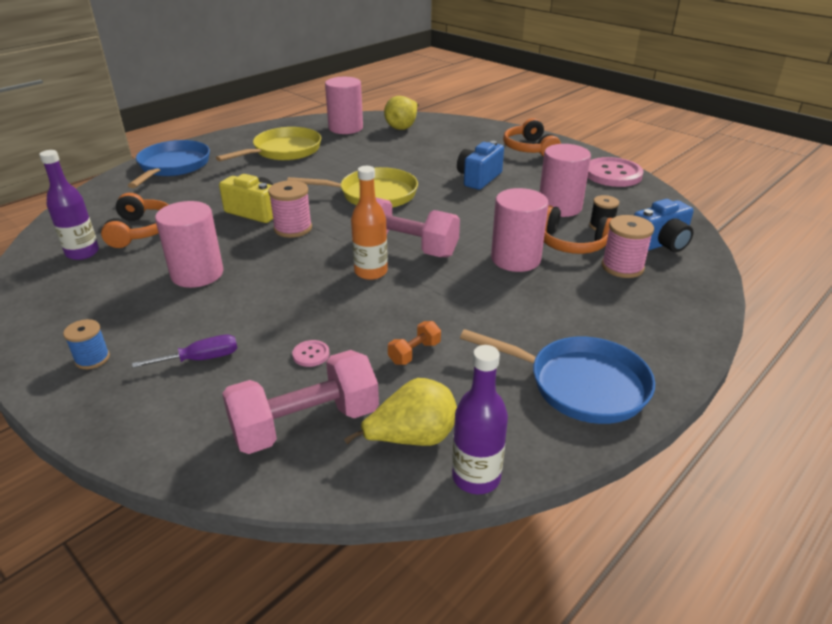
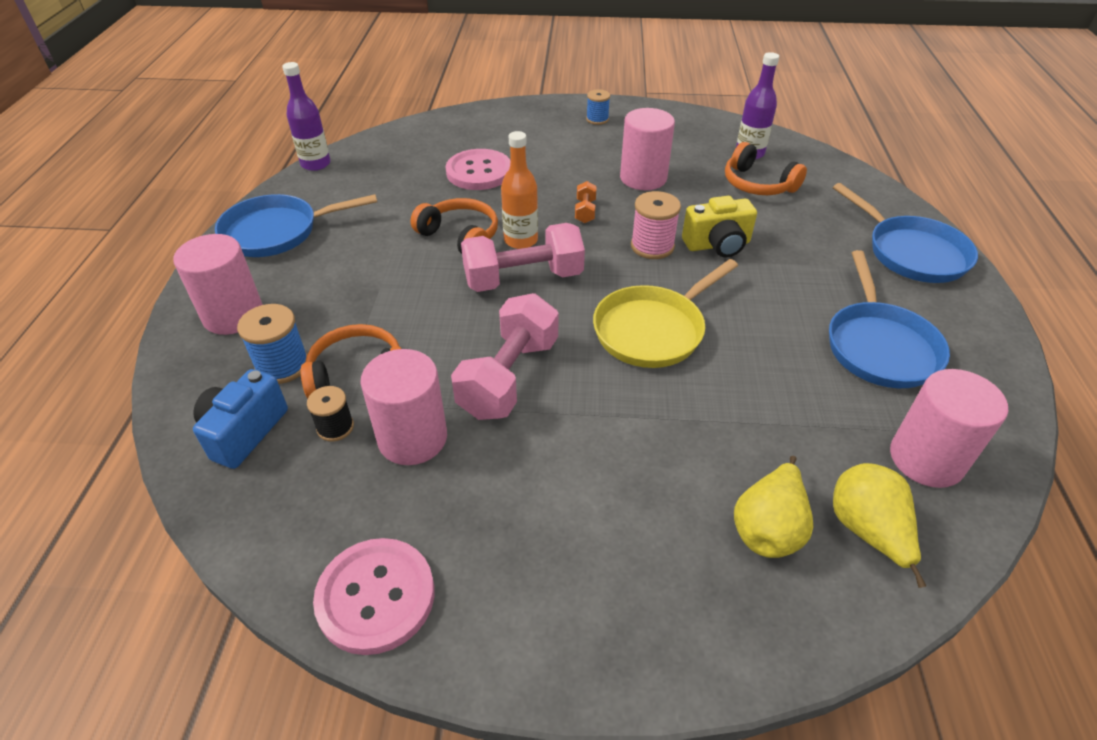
camera: 140 degrees right, 10 degrees up
purple screwdriver [132,334,237,368] -> none
yellow pan [216,127,321,161] -> blue pan [829,250,950,388]
pink dumbbell [222,350,379,454] -> pink dumbbell moved to [451,293,559,420]
pink button [292,340,330,367] -> pink button [446,149,510,190], size x2.33
yellow pear [344,378,457,446] -> yellow pear moved to [734,456,813,558]
orange dumbbell [388,321,441,365] -> orange dumbbell moved to [575,181,597,223]
blue camera [457,141,504,190] -> none
pink cylinder [491,188,549,272] -> pink cylinder moved to [173,234,263,335]
orange headphones [503,118,561,157] -> orange headphones moved to [410,198,498,254]
pink spool [602,215,654,278] -> blue spool [237,304,307,384]

